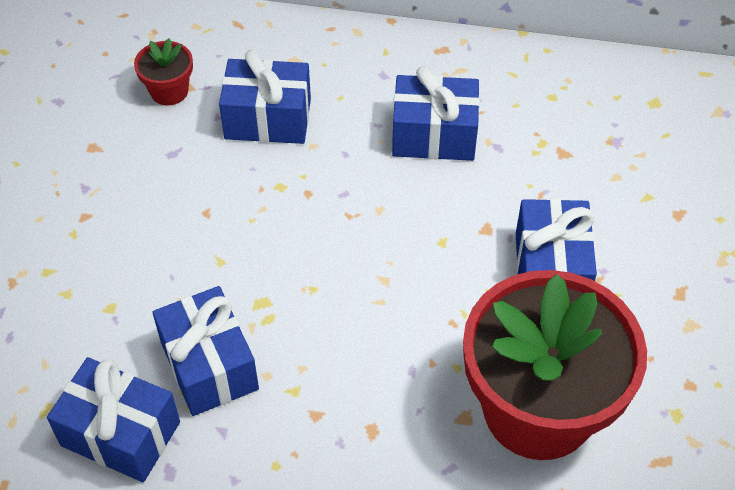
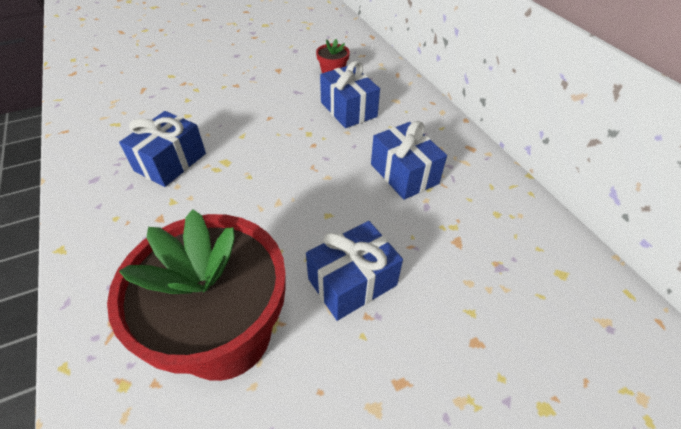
camera: 55 degrees right, 5 degrees down
blue gift [47,357,180,482] -> none

